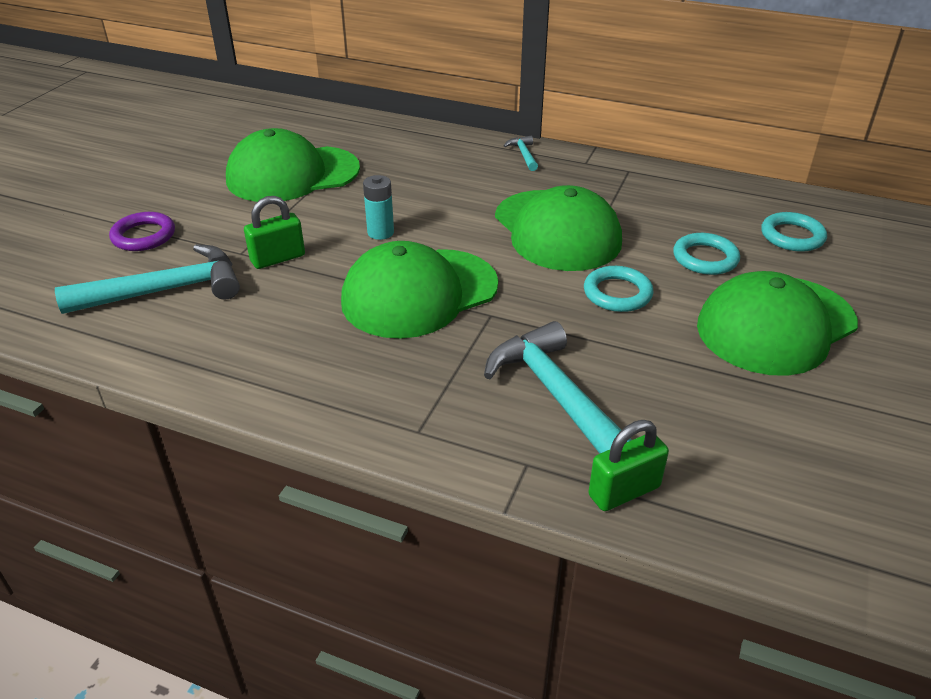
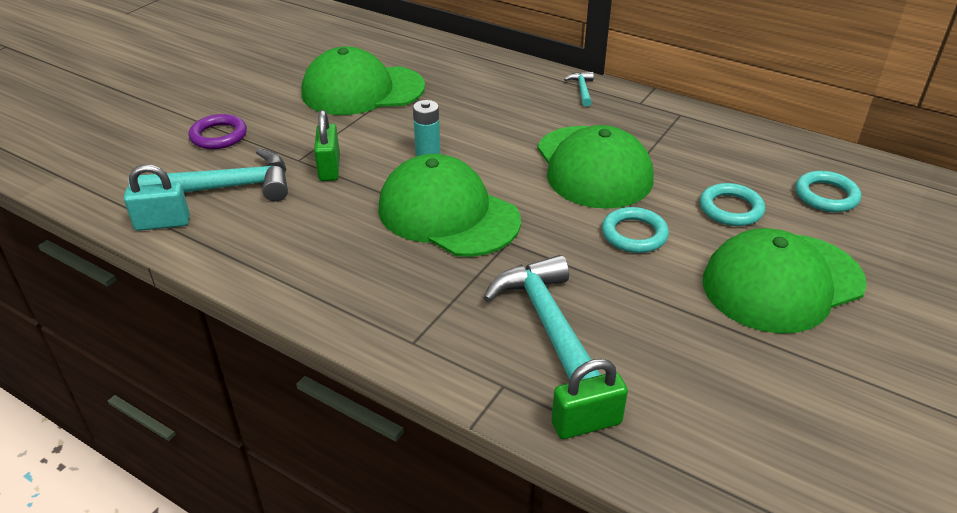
camera: 10 degrees right, 0 degrees up
green padlock [244,196,305,269] -> green padlock turned 75 degrees counterclockwise [314,110,340,181]
green cap [341,241,498,339] -> green cap turned 60 degrees clockwise [378,154,521,257]
none -> turquoise padlock [124,164,190,231]

